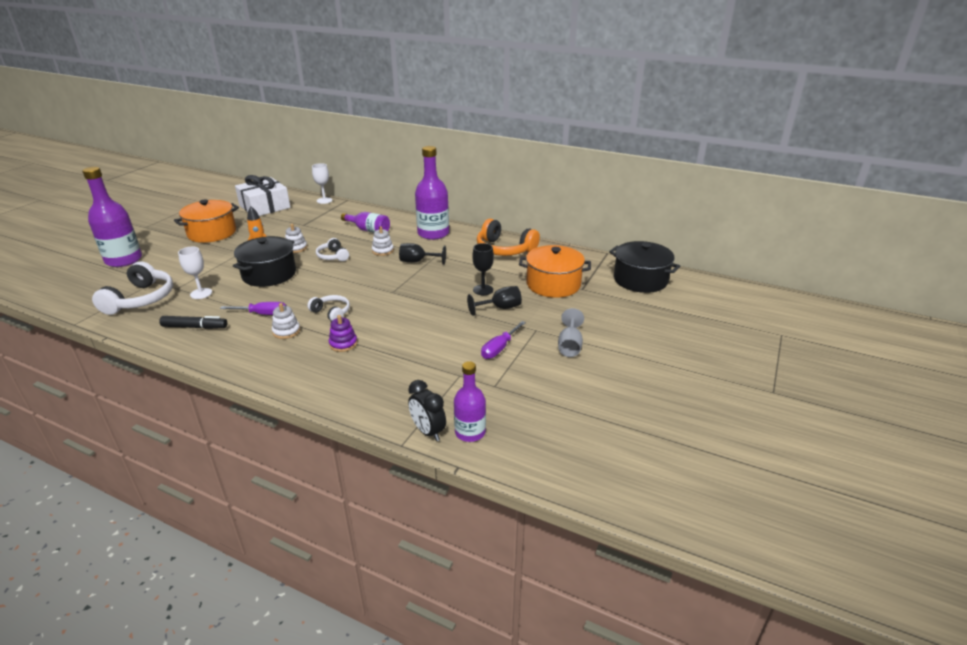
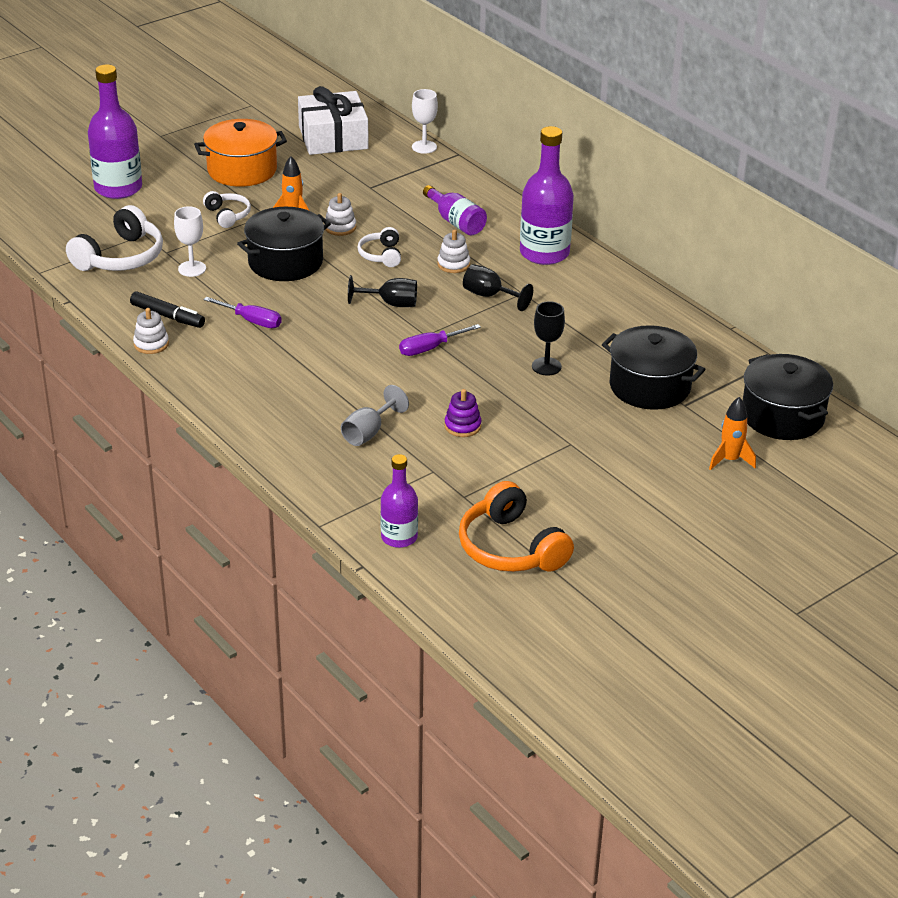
camera: 25 degrees right, 5 degrees up
white stacking toy [272,303,300,339] -> white stacking toy moved to [133,308,169,354]
white headphones [307,295,350,321] -> white headphones moved to [203,191,251,228]
purple stacking toy [329,315,357,352] -> purple stacking toy moved to [444,389,481,437]
black clock [408,380,446,441] -> none
black goblet [467,286,522,316] -> black goblet moved to [348,275,417,307]
orange headphones [477,219,540,256] -> orange headphones moved to [459,481,574,572]
purple screwdriver [481,321,526,359] -> purple screwdriver moved to [399,324,481,356]
orange pot [519,245,591,298] -> black pot [602,325,705,410]
grey goblet [558,308,584,357] -> grey goblet moved to [341,385,409,446]
none -> orange rocket [709,397,756,470]

